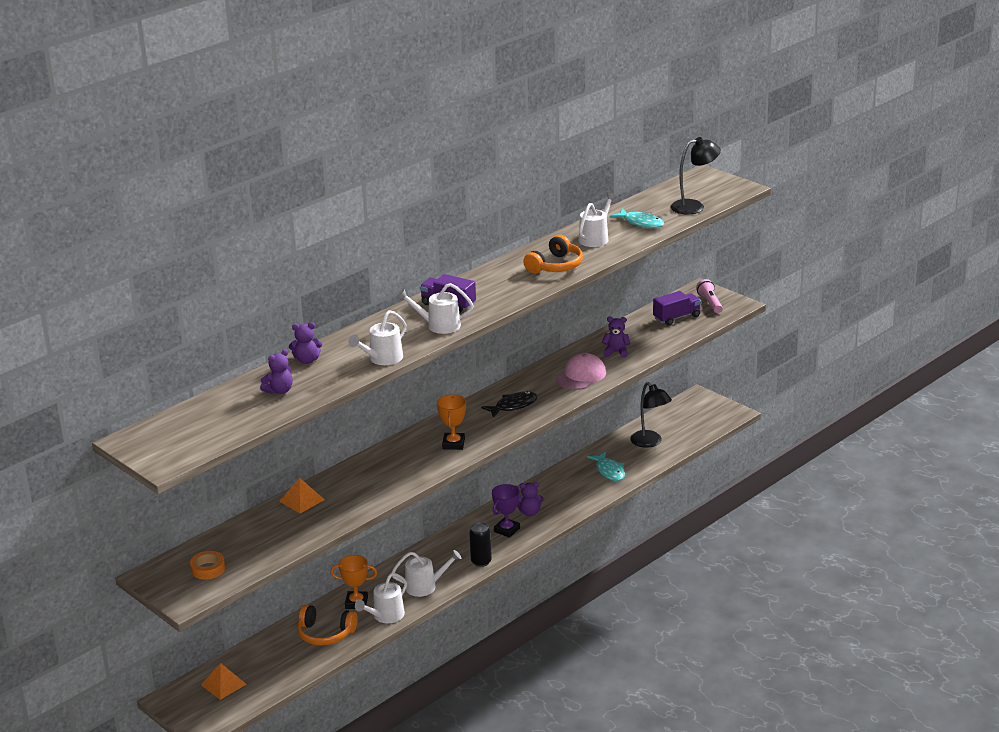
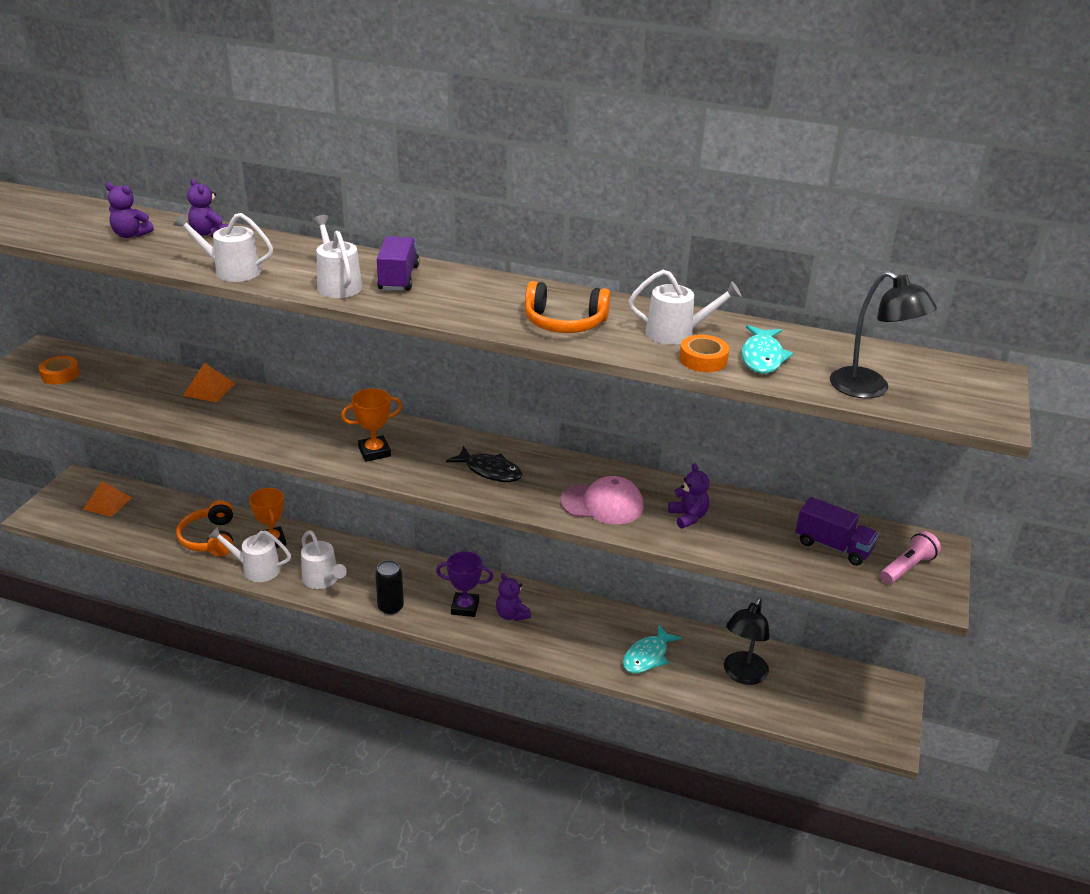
camera: 60 degrees right, 5 degrees up
none -> orange tape [679,335,729,372]

